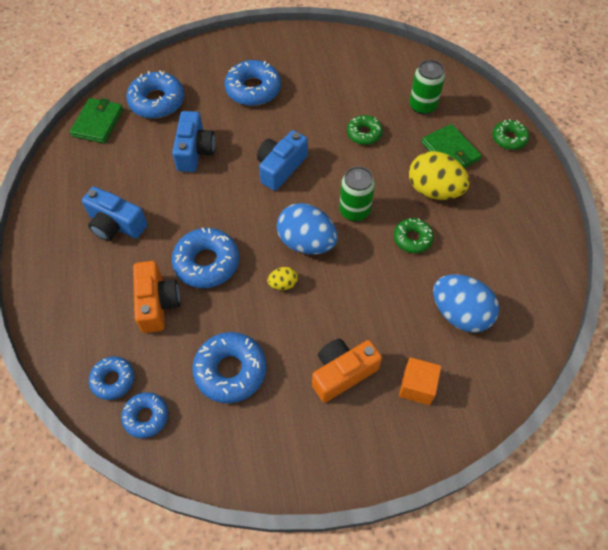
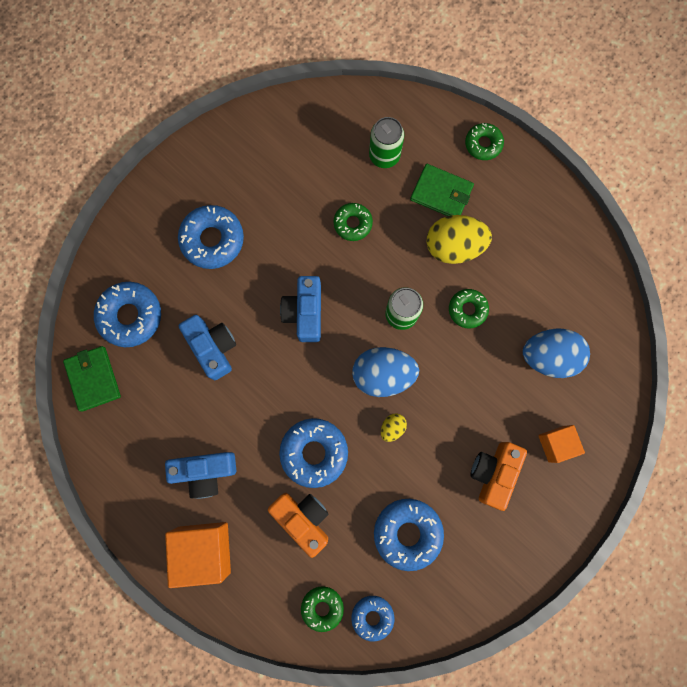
camera: 35 degrees left, 20 degrees up
blue donut [89,356,134,400] -> green donut [301,586,344,632]
none -> orange cube [165,522,231,588]

